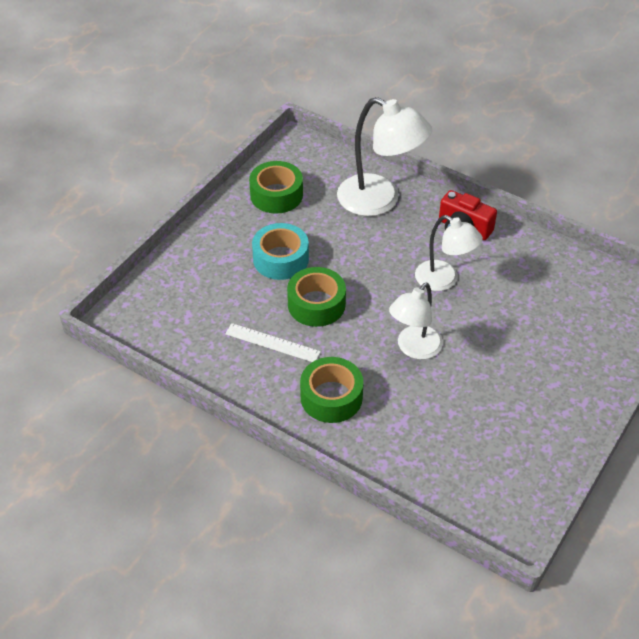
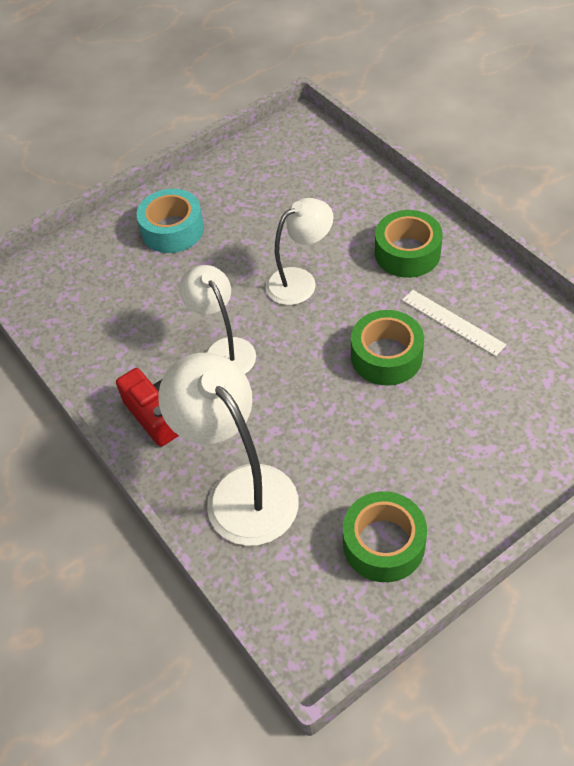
camera: 155 degrees left, 5 degrees up
turquoise tape [252,223,309,280] -> turquoise tape moved to [137,189,204,253]

